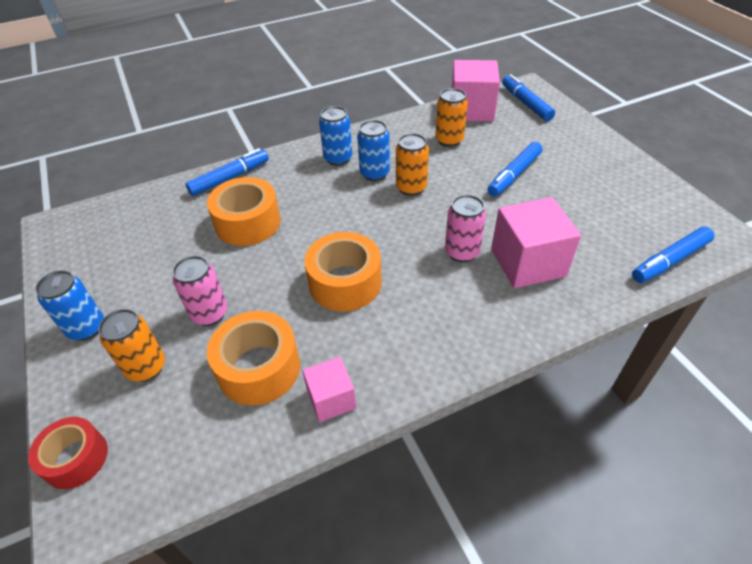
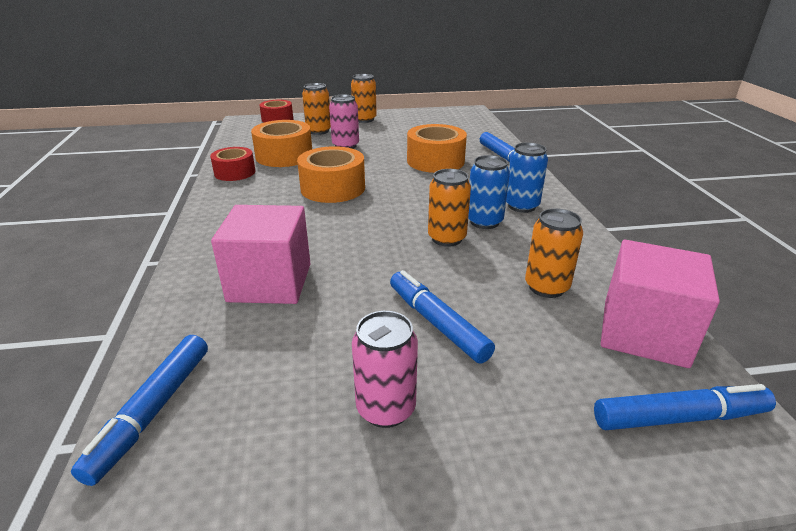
camera: 105 degrees right, 15 degrees down
blue can [35,270,104,341] -> orange can [351,74,377,123]
pink cube [302,357,356,422] -> red tape [210,147,255,181]
pink can [445,195,486,262] -> pink can moved to [352,311,418,428]
blue marker [632,227,714,283] -> blue marker turned 150 degrees counterclockwise [71,335,208,486]

